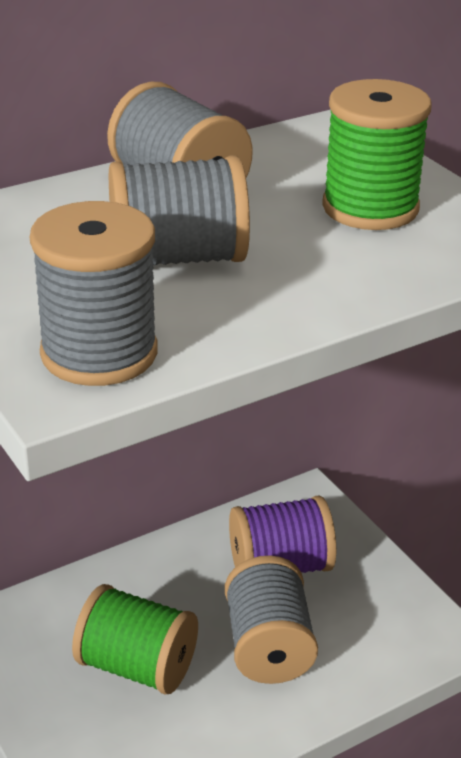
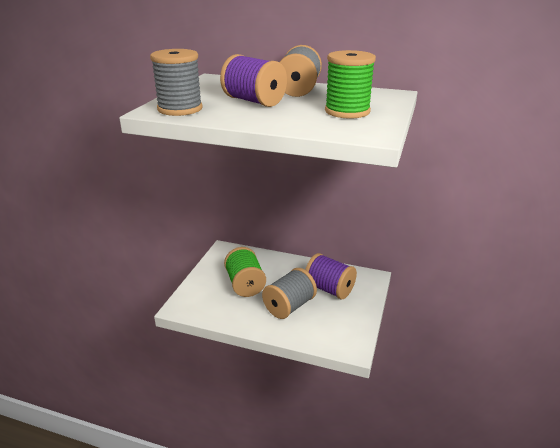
camera: 50 degrees right, 5 degrees down
grey spool [109,155,250,265] -> purple spool [220,54,287,107]

